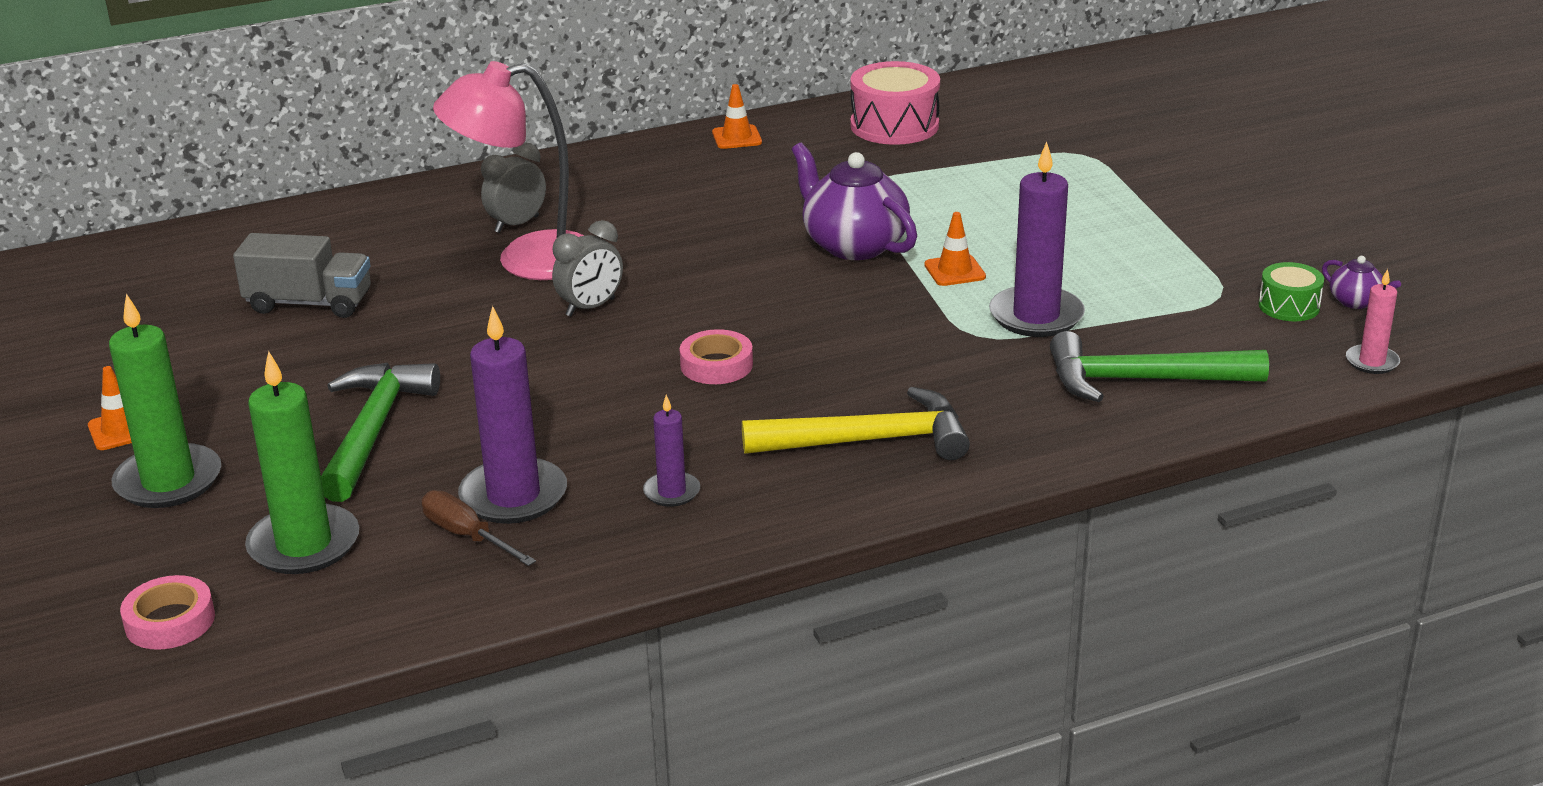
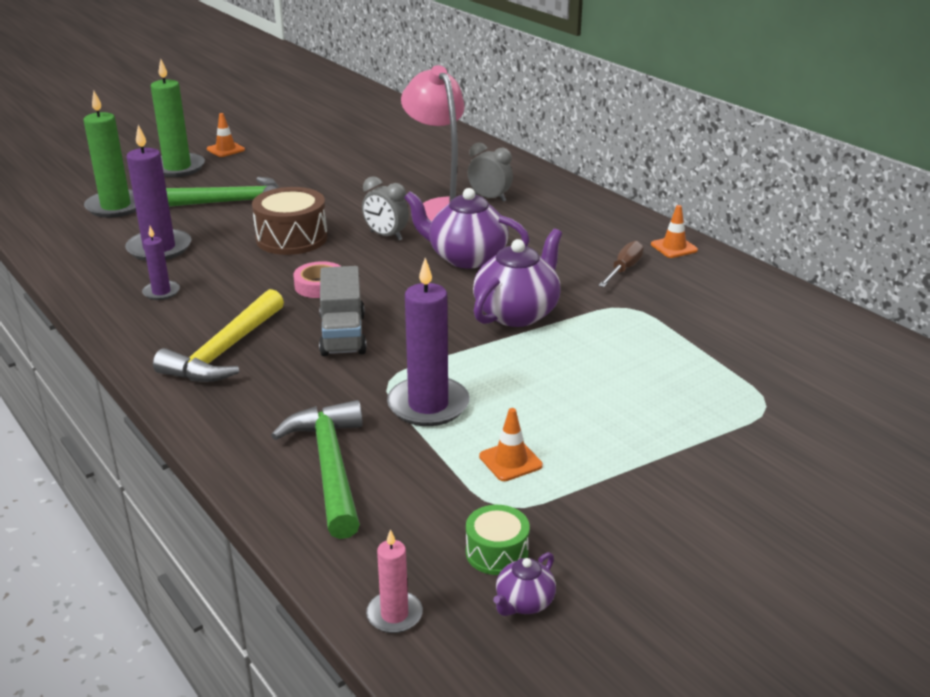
camera: 75 degrees right, 0 degrees up
pink tape [120,575,215,650] -> none
grey truck [233,233,371,318] -> grey truck moved to [319,266,367,356]
brown screwdriver [421,490,536,566] -> brown screwdriver moved to [598,241,644,287]
yellow hammer [742,387,970,460] -> yellow hammer turned 45 degrees clockwise [153,289,284,382]
pink drum [850,61,940,145] -> none
orange traffic cone [924,212,986,286] -> orange traffic cone moved to [479,408,543,481]
none -> brown drum [252,187,328,255]
none -> purple teapot [404,188,530,269]

